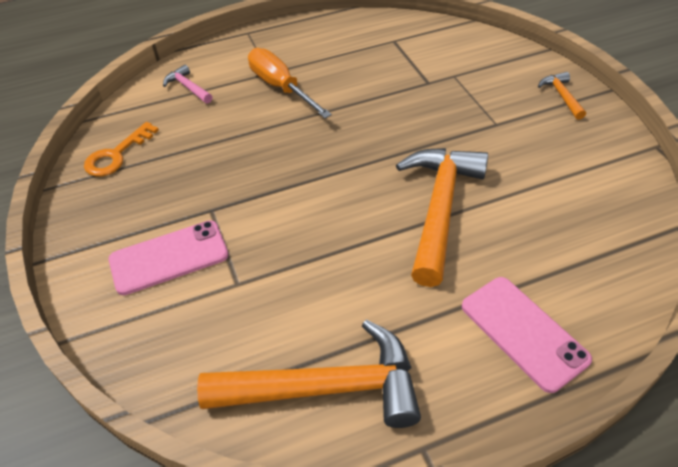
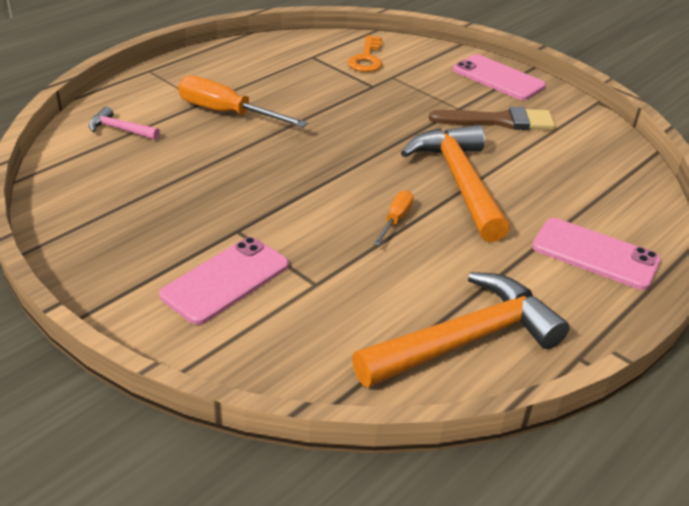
camera: 30 degrees left, 10 degrees down
orange key [84,122,159,177] -> orange key moved to [348,35,382,72]
orange hammer [538,72,586,120] -> pink phone [453,54,546,100]
none -> orange screwdriver [373,190,414,246]
none -> brown brush [429,107,555,130]

